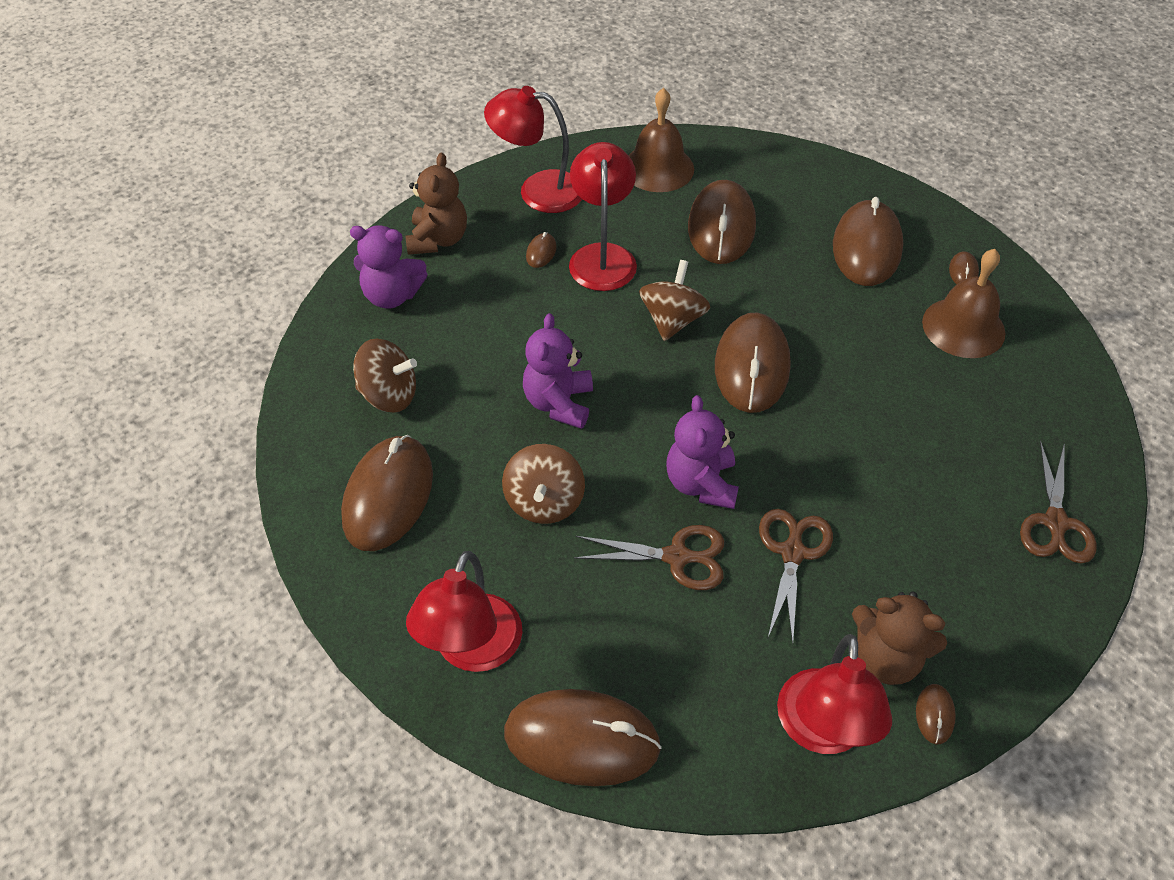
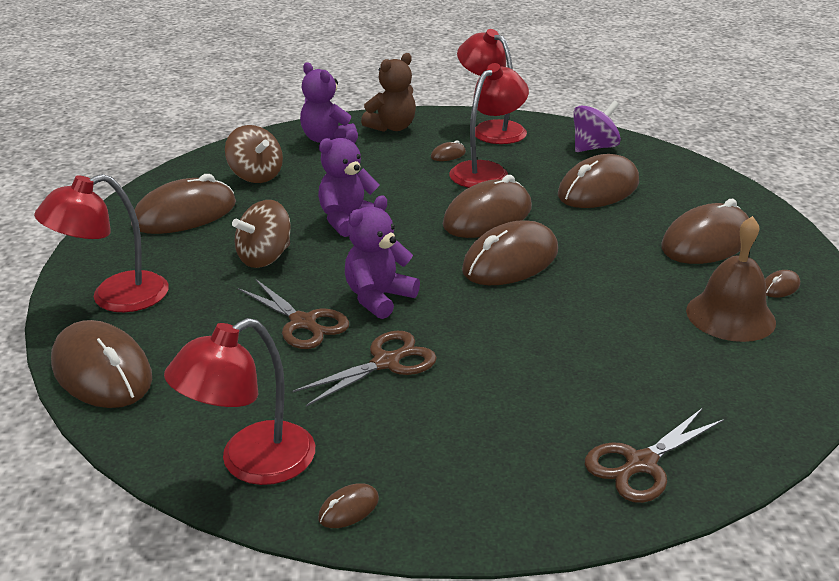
camera: 40 degrees right, 20 degrees down
brown bell [629,88,694,192] -> purple spinning top [573,101,621,152]
brown spinning top [639,260,710,341] -> brown mouse [443,175,532,238]
brown teddy bear [852,591,947,685] -> none

